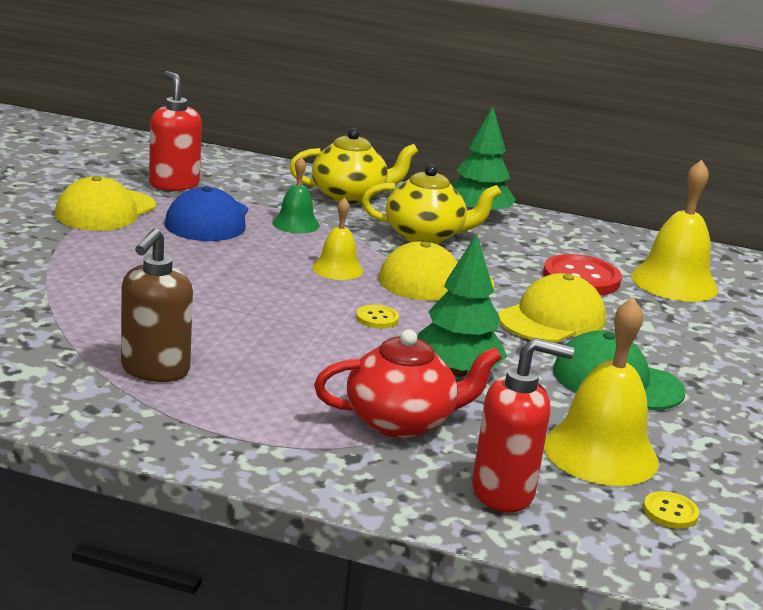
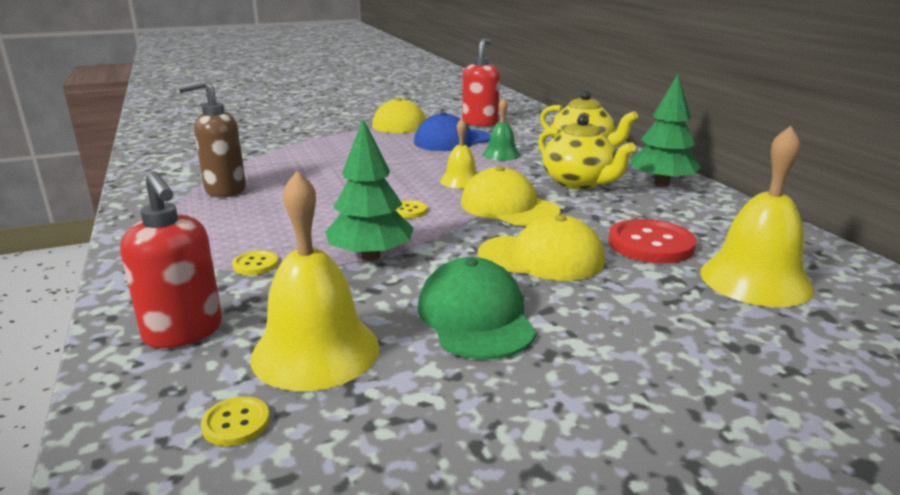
camera: 55 degrees right, 0 degrees up
red teapot [314,329,502,438] -> yellow button [232,250,278,275]

